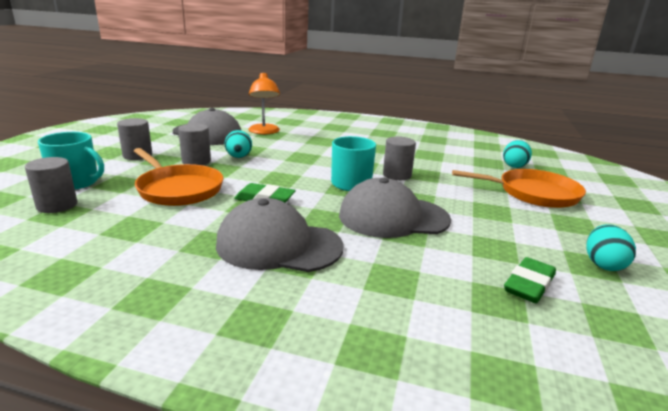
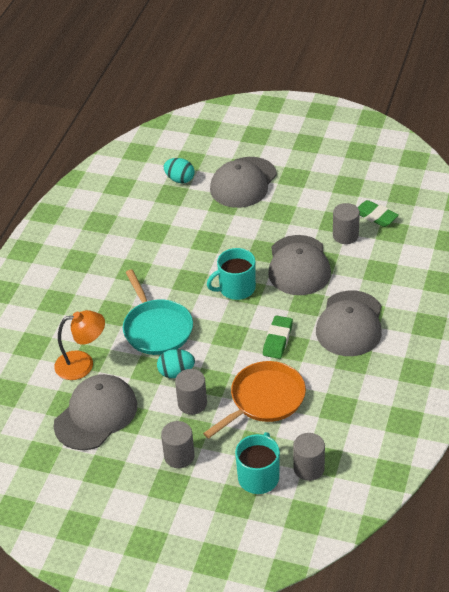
camera: 85 degrees left, 20 degrees up
grey cylinder [383,136,416,180] -> grey cylinder moved to [333,203,360,244]
orange pan [452,169,586,208] -> grey cap [210,157,277,208]
turquoise egg [587,224,636,271] -> none
none -> turquoise pan [123,270,193,355]

